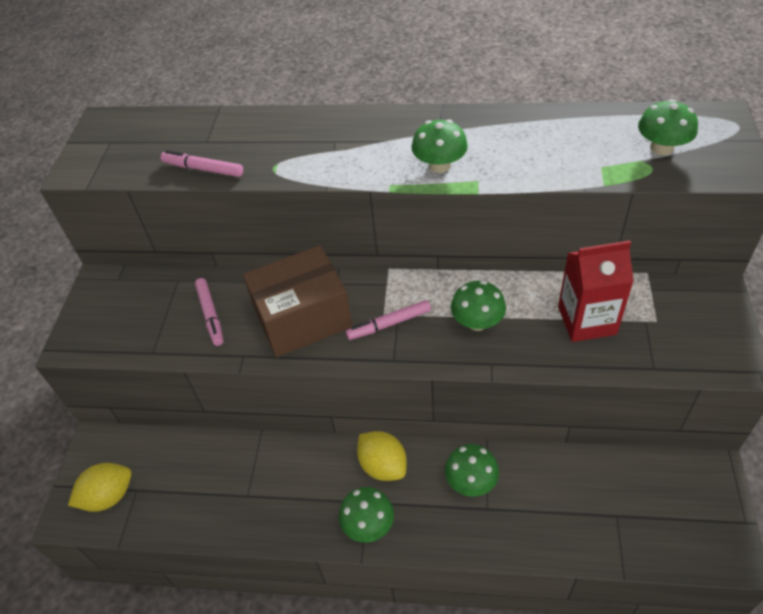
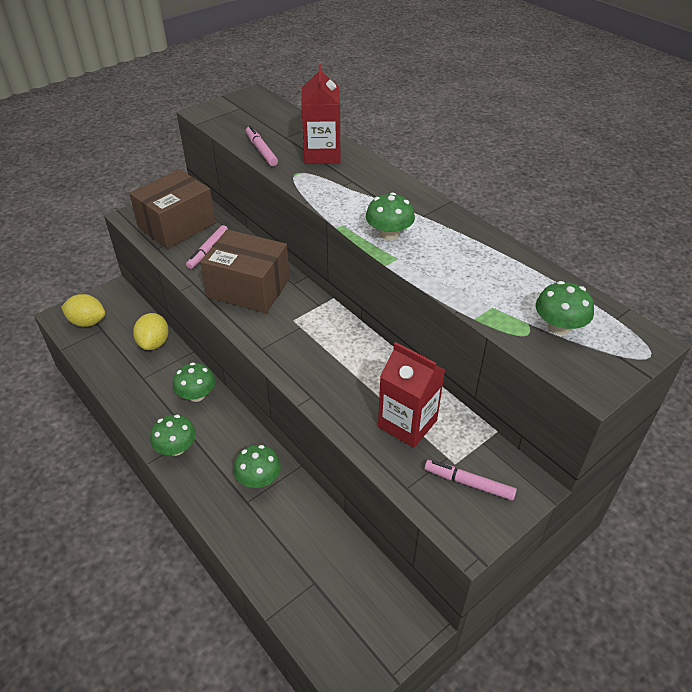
camera: 40 degrees right, 5 degrees down
pink marker [346,300,431,340] -> pink marker moved to [425,460,517,501]
yellow lemon [357,431,407,481] -> yellow lemon moved to [133,313,169,350]
green mushroom [451,280,506,331] -> green mushroom moved to [173,362,215,402]
none -> brown box [129,169,216,249]
none -> red carton [301,64,341,164]

